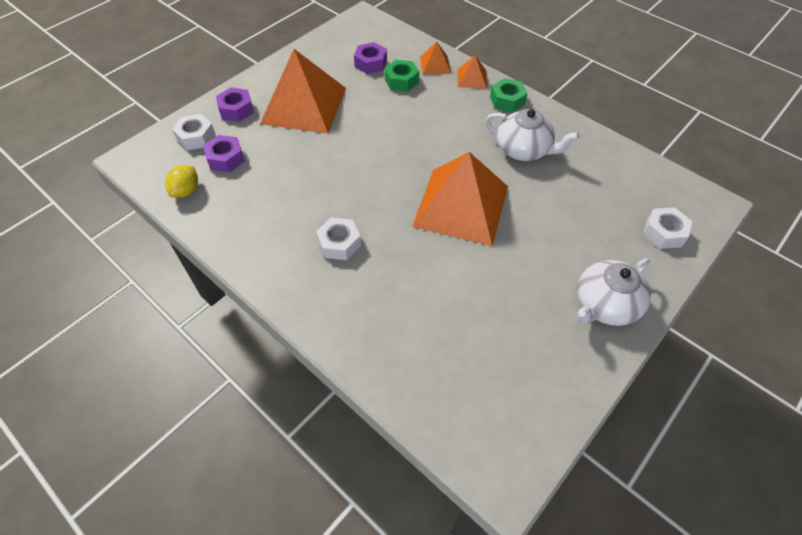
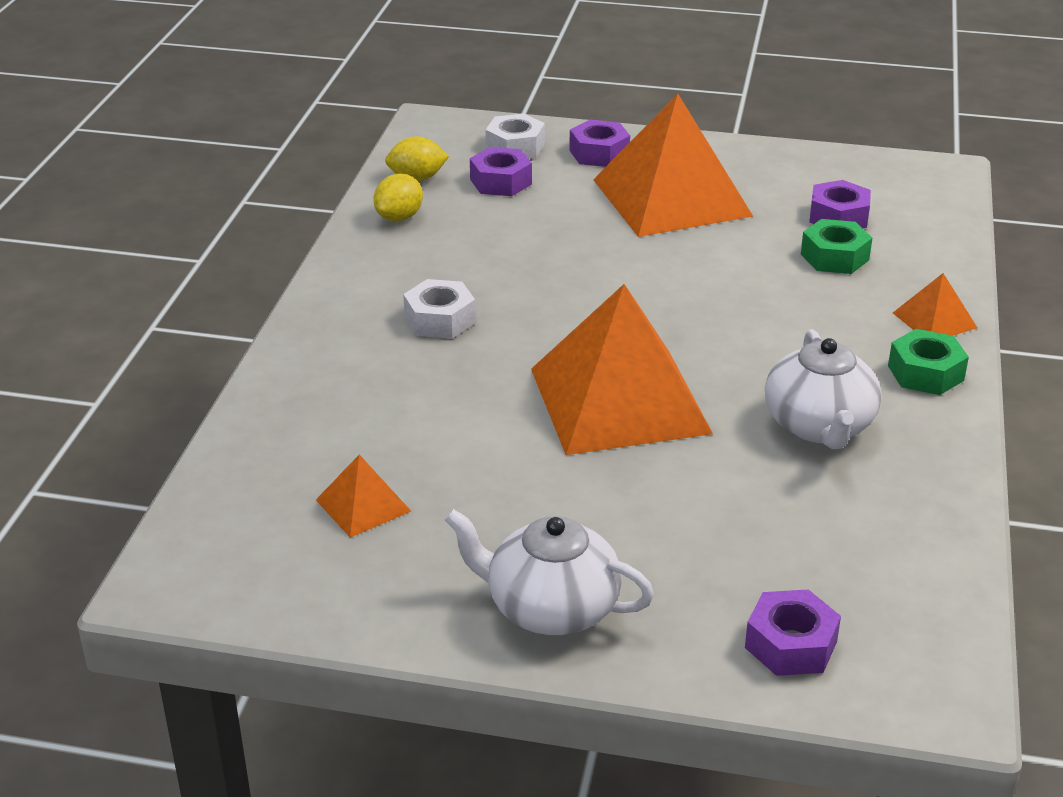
camera: 60 degrees right, 20 degrees down
orange pyramid [420,42,451,74] -> orange pyramid moved to [316,455,411,538]
white nut [643,207,692,249] -> purple nut [745,589,841,676]
none -> yellow lemon [374,174,423,221]

